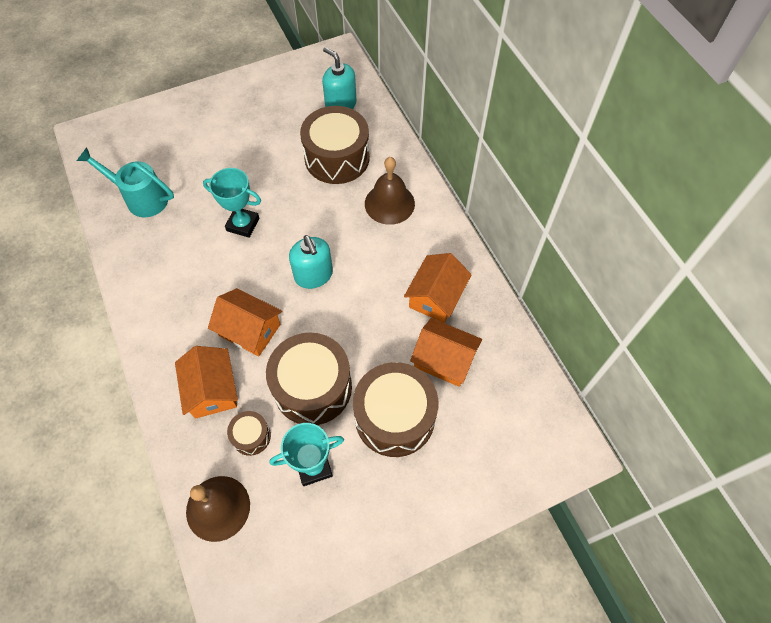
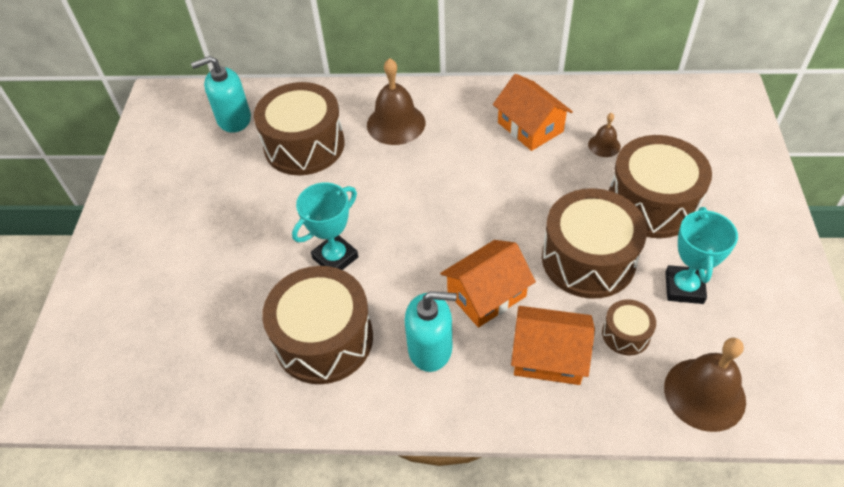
camera: 60 degrees left, 10 degrees down
turquoise watering can [77,147,174,217] -> none
turquoise soap dispenser [289,235,333,289] -> turquoise soap dispenser moved to [405,291,457,372]
orange house [410,318,482,387] -> brown bell [588,113,621,157]
none -> brown drum [262,266,373,384]

